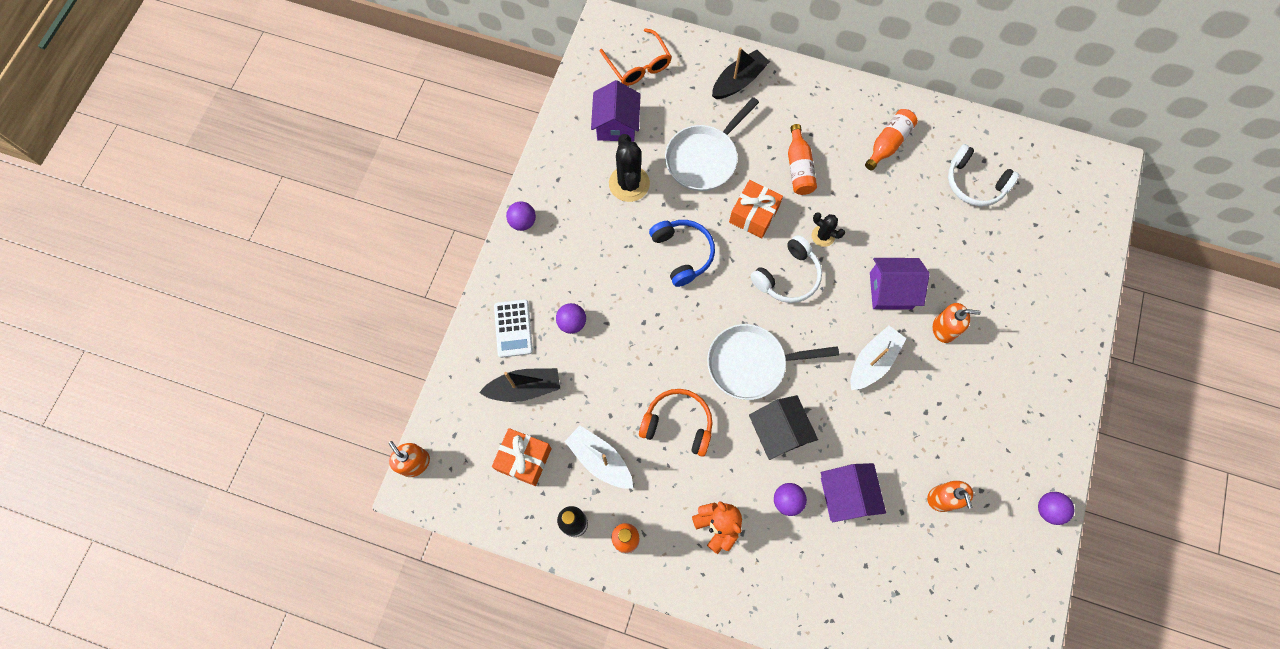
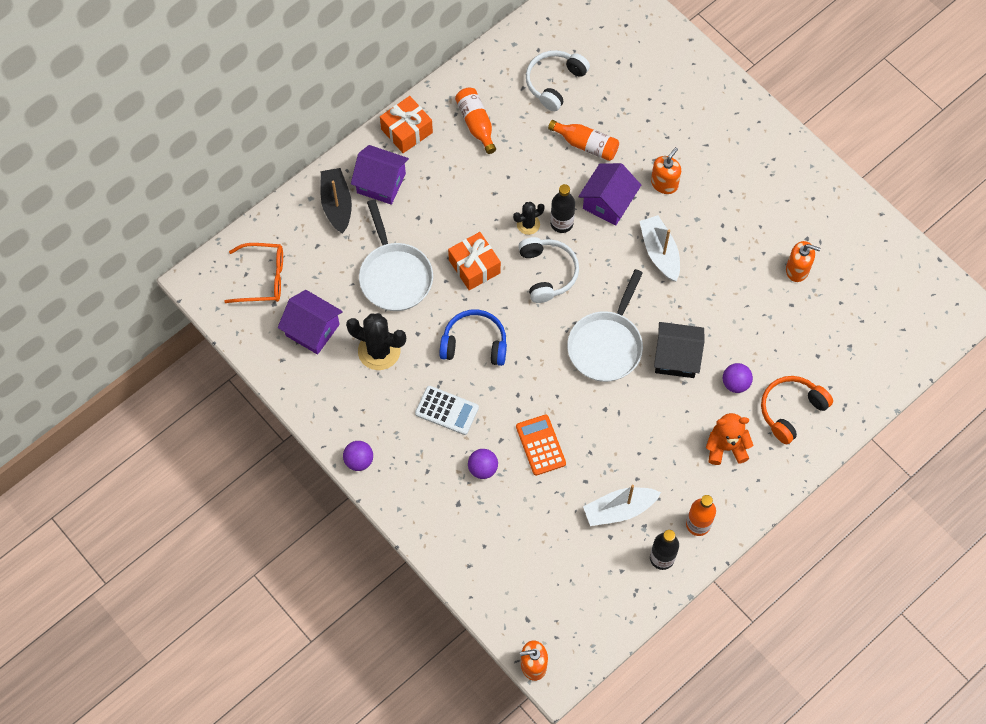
camera: 60 degrees left, 5 degrees down
black boat [479,368,560,402] -> none
orange gift [492,428,552,486] -> orange gift moved to [380,96,433,153]
white calculator [494,299,533,358] -> white calculator moved to [415,386,479,435]
orange headphones [639,389,712,457] -> orange headphones moved to [761,376,833,444]
orange bottle [788,124,817,195] -> orange bottle moved to [548,120,619,161]
purple house [821,463,886,522] -> purple house moved to [351,145,409,205]
white headphones [948,144,1019,206] -> white headphones turned 150 degrees clockwise [526,50,590,111]
purple ball [1038,492,1074,525] -> none
none -> orange calculator [516,414,566,476]
none -> black bottle [550,184,575,233]

